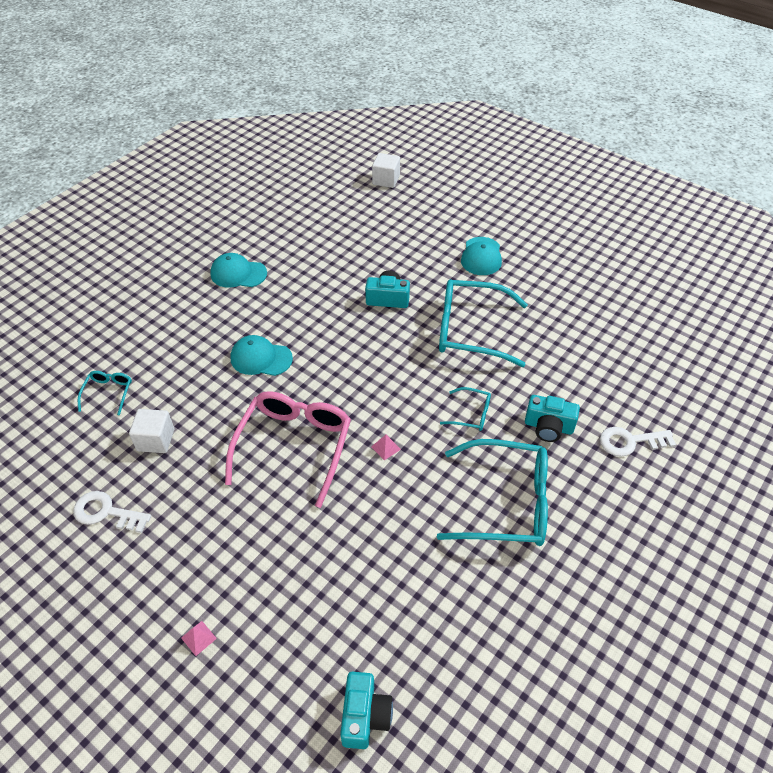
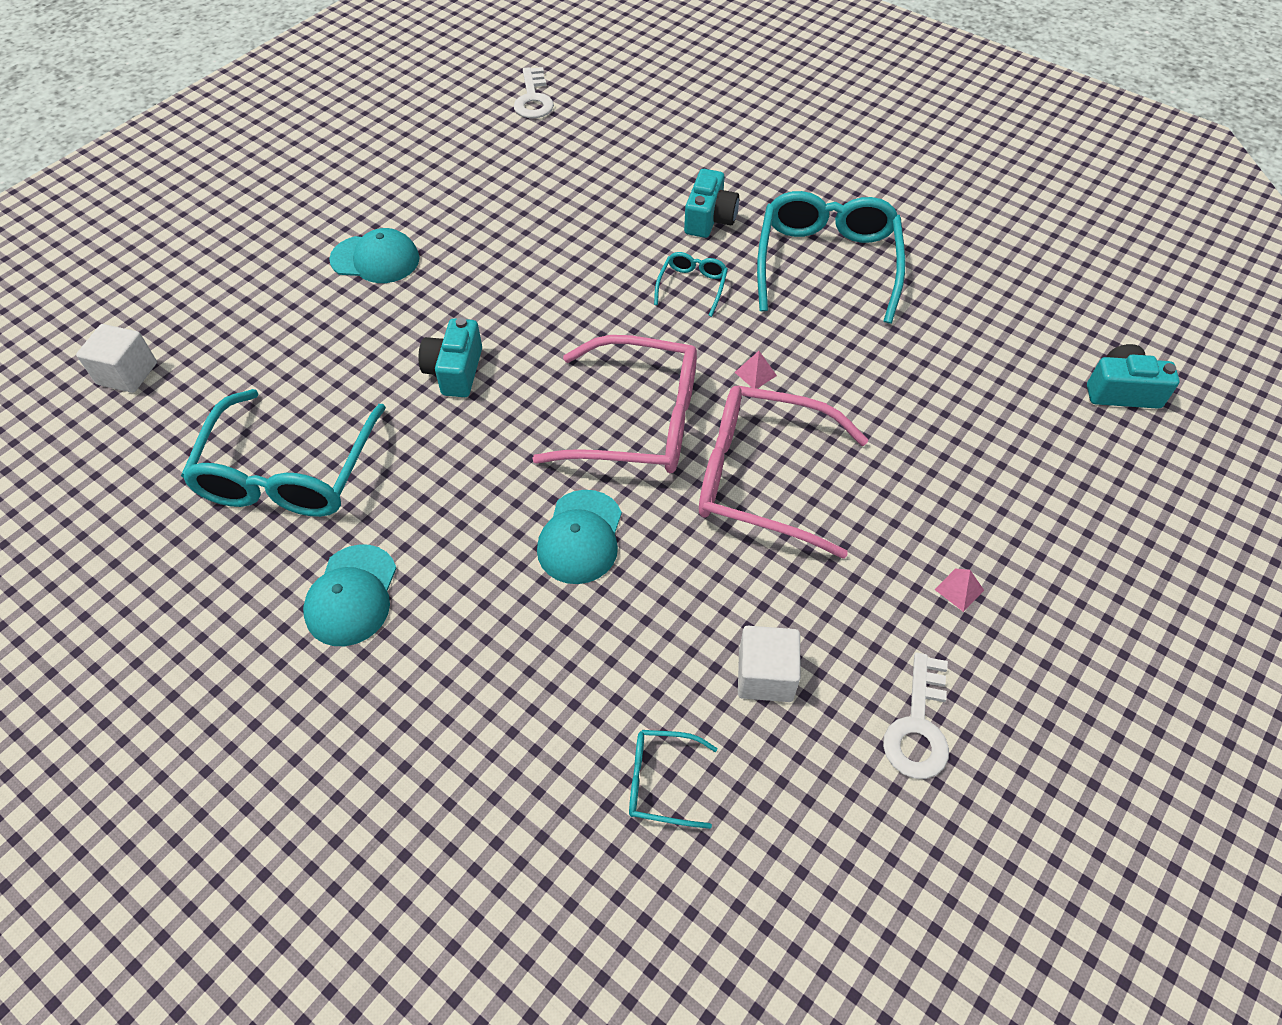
camera: 90 degrees left, 5 degrees up
pink pyramid [181,621,217,656] -> pink pyramid moved to [934,569,984,612]
turquoise glasses [439,279,528,367] -> turquoise glasses moved to [181,389,386,517]
white key [600,427,676,457] -> white key moved to [514,67,554,118]
none -> pink glasses [532,335,697,473]

